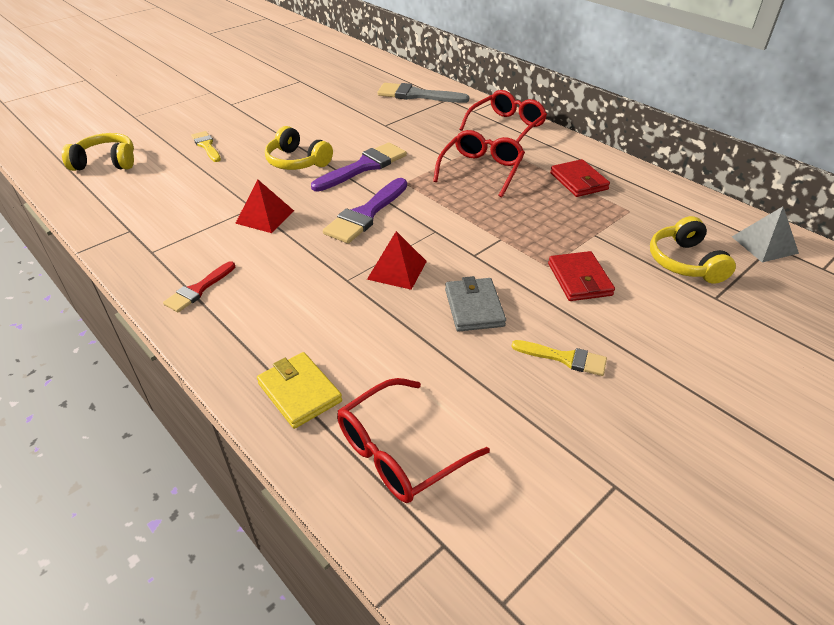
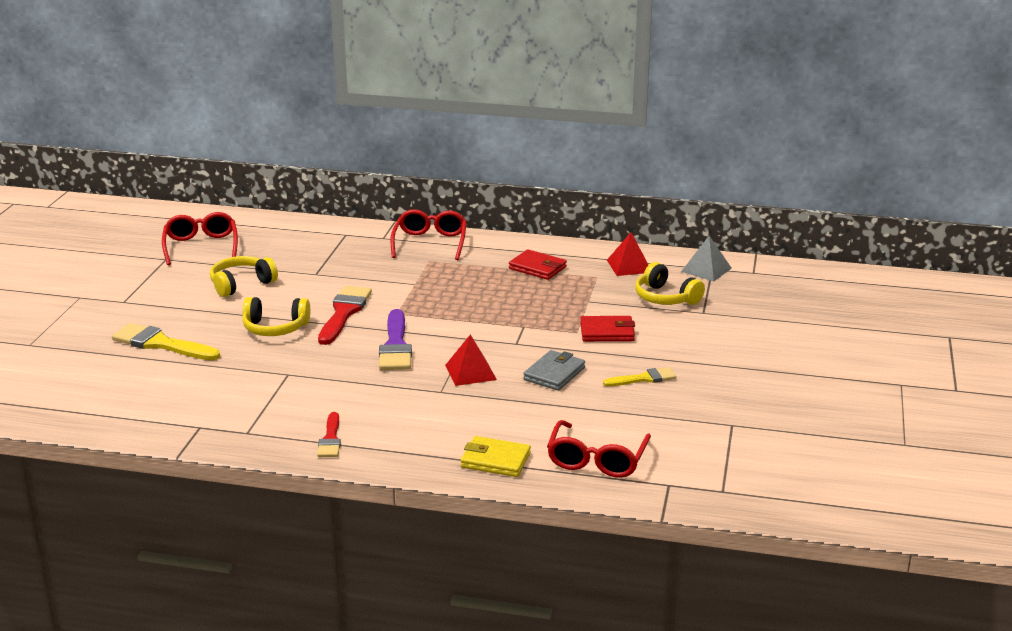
camera: 35 degrees left, 15 degrees down
yellow headphones [62,133,134,171] -> yellow headphones moved to [210,256,278,297]
yellow brush [191,131,221,162] -> yellow brush [112,323,220,360], size x1.67
red pyramid [235,179,294,233] -> red pyramid moved to [607,232,648,276]
purple brush [311,142,407,192] -> red brush [318,286,372,345]
grey brush [377,83,469,103] -> none
red glasses [433,130,525,198] -> red glasses moved to [162,212,238,265]
grey wallet [445,276,506,331] -> grey wallet turned 75 degrees clockwise [523,350,585,391]
red wallet [548,251,615,301] -> red wallet turned 45 degrees counterclockwise [580,316,635,342]

